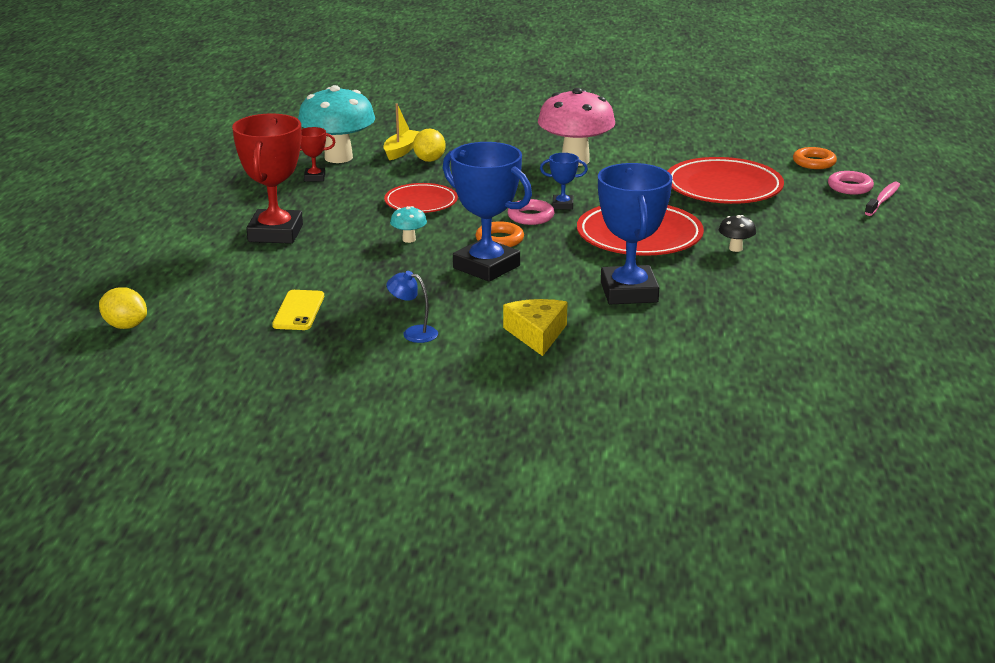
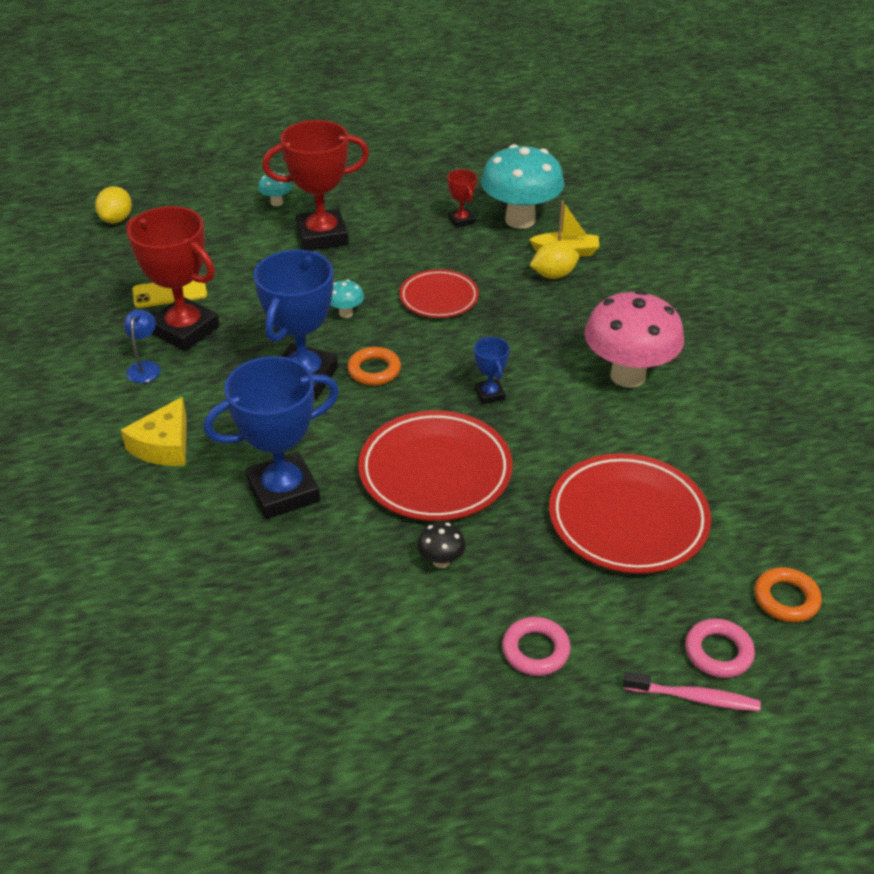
camera: 70 degrees right, 15 degrees up
yellow cheese [503,299,567,356] -> yellow cheese turned 135 degrees clockwise [121,397,187,466]
pink ring [508,199,555,225] -> pink ring moved to [502,617,571,676]
none -> red trophy [126,206,220,351]
none -> turquoise mushroom [258,172,292,206]

